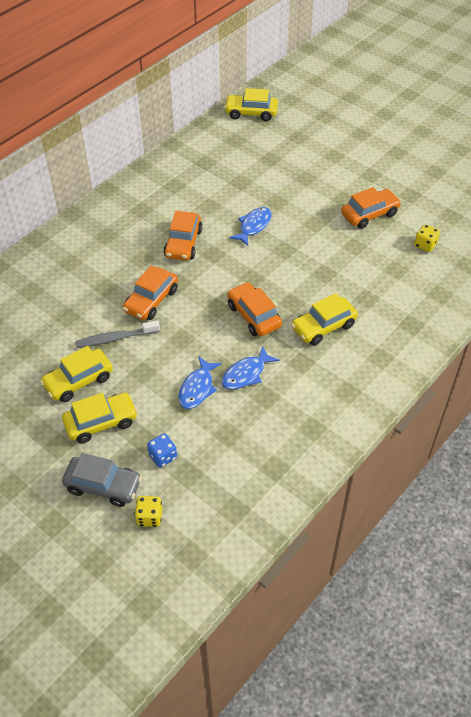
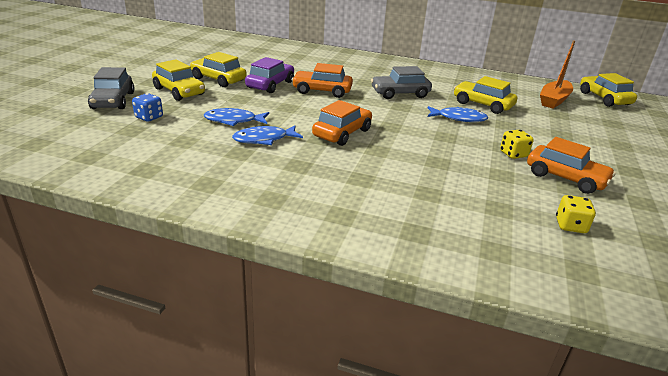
camera: 65 degrees right, 20 degrees down
grey toothbrush [75,320,160,348] -> purple car [245,57,294,93]
yellow dice [135,496,162,527] -> yellow dice moved to [500,130,534,159]
orange car [164,211,203,261] -> grey car [371,66,432,99]
blue fish [222,346,280,390] -> blue fish turned 45 degrees counterclockwise [232,125,303,145]
yellow car [291,293,358,345] -> yellow car moved to [454,76,517,114]
none -> orange boat [540,40,575,109]

